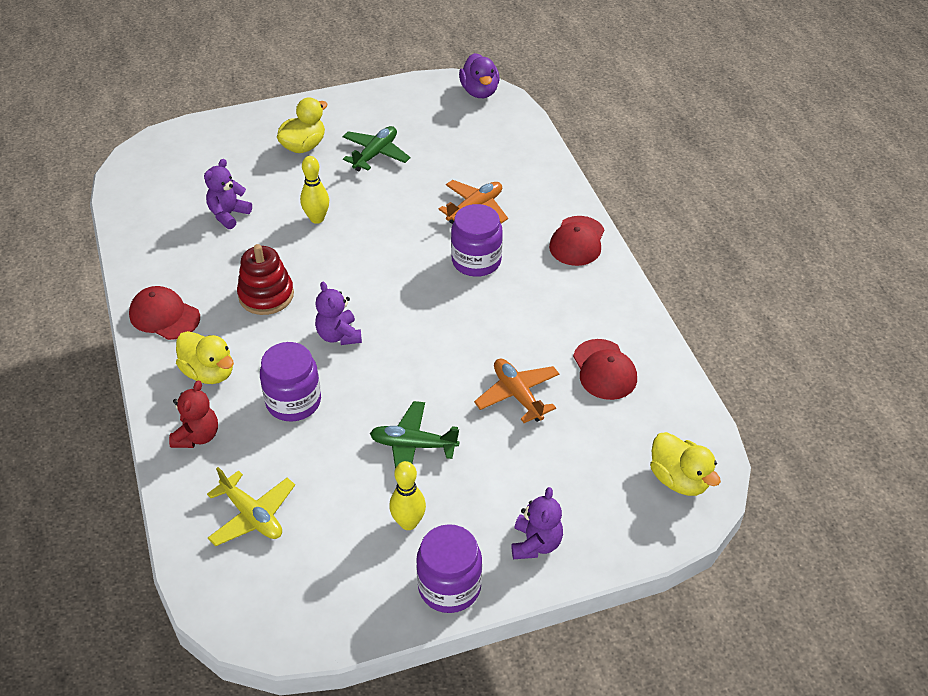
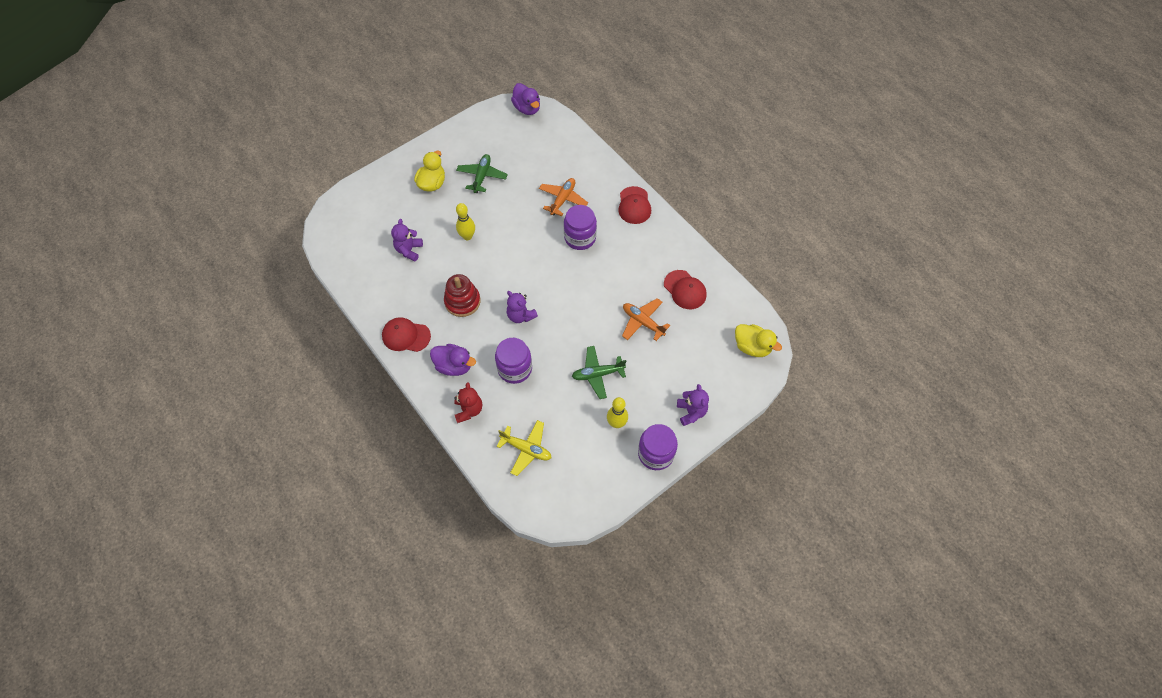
camera: 20 degrees left, 15 degrees up
yellow duck [176,331,234,384] -> purple duck [430,344,476,376]

